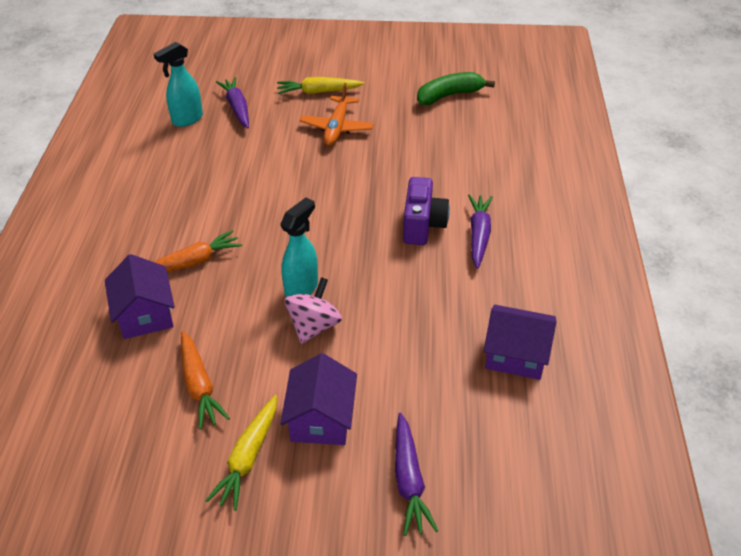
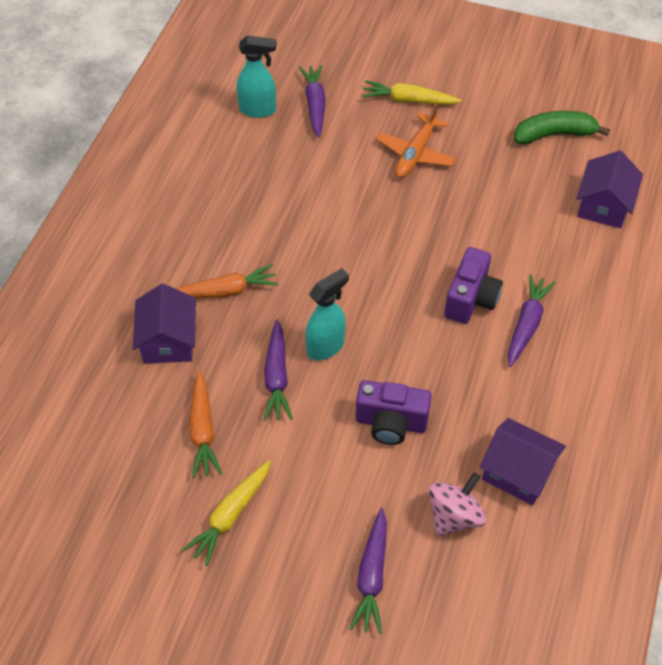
camera: 15 degrees right, 10 degrees up
turquoise spray bottle [154,42,203,127] -> turquoise spray bottle turned 150 degrees counterclockwise [237,35,276,118]
purple house [280,353,357,445] -> purple house moved to [576,151,643,228]
pink spinning top [285,277,342,344] -> pink spinning top moved to [429,473,486,536]
none -> purple carrot [263,320,293,421]
none -> purple camera [356,380,432,445]

